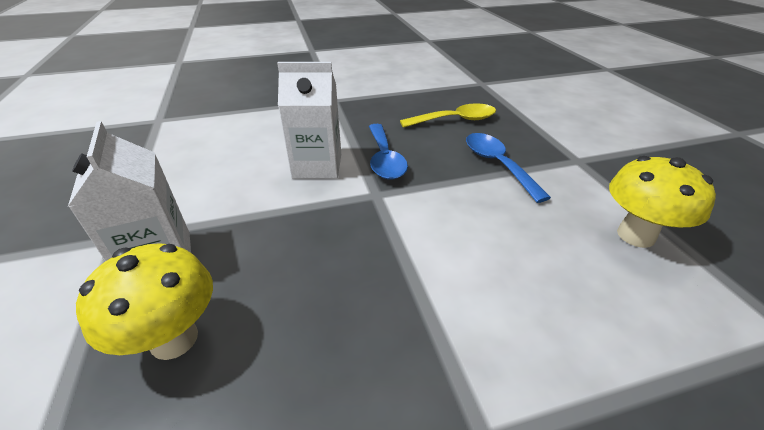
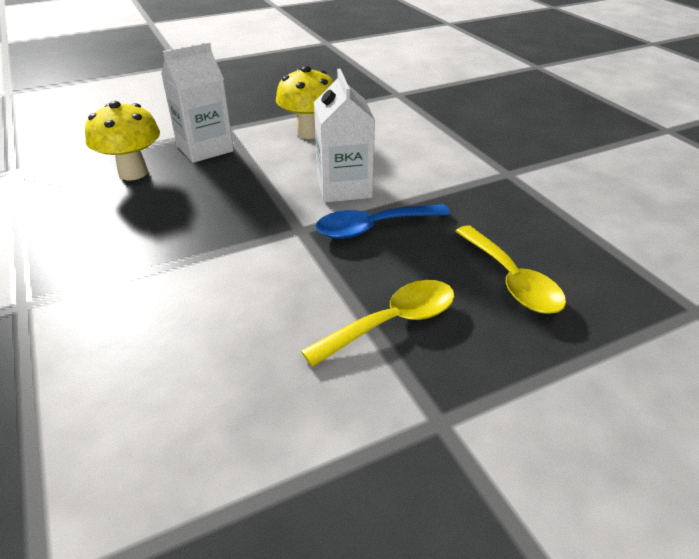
camera: 80 degrees right, 0 degrees up
blue spoon [466,133,551,203] -> yellow spoon [301,280,455,367]
yellow mushroom [609,156,716,248] -> yellow mushroom moved to [276,66,334,139]

